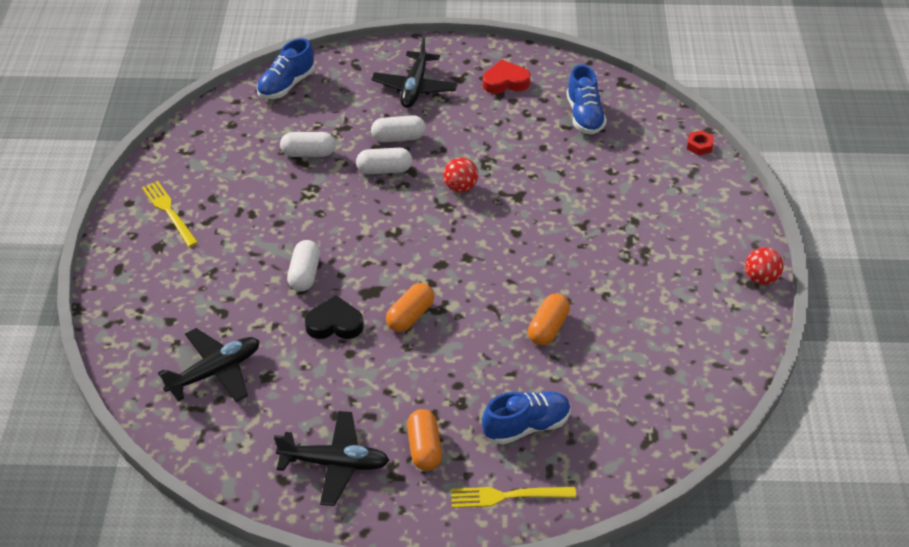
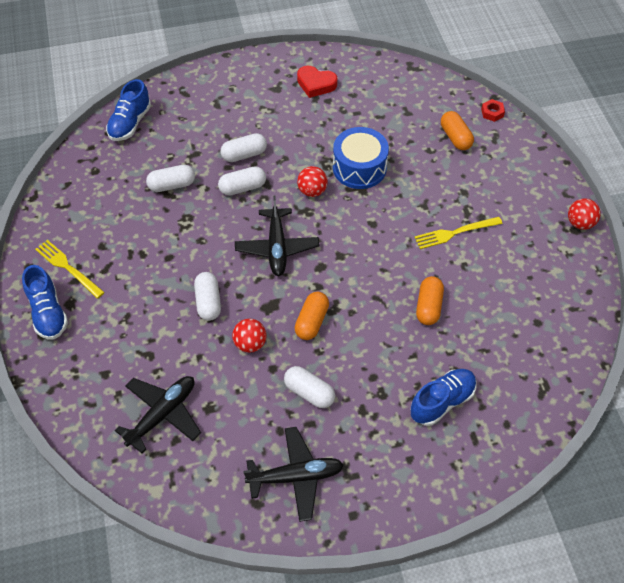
camera: 15 degrees left, 10 degrees up
black heart [305,295,363,339] -> red ball [232,319,267,353]
black plane [371,37,458,108] -> black plane moved to [235,196,319,276]
orange capsule [407,409,442,471] -> orange capsule moved to [441,111,474,150]
yellow fork [451,487,576,508] -> yellow fork moved to [414,217,502,249]
red heart [483,60,531,94] -> red heart turned 135 degrees counterclockwise [297,65,338,98]
blue shoe [566,64,607,134] -> blue shoe moved to [22,265,68,339]
none -> white capsule [284,366,335,408]
none -> blue drum [333,127,389,189]

